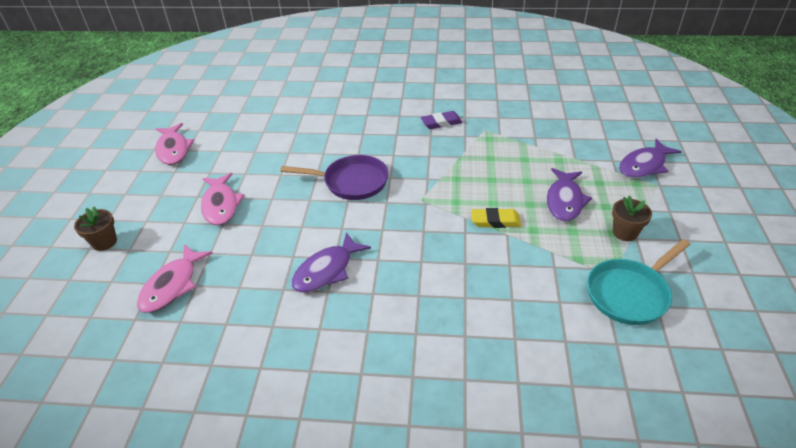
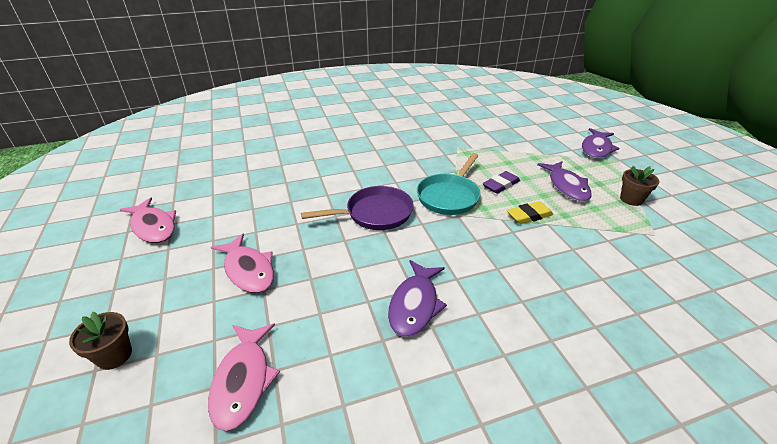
camera: 25 degrees left, 5 degrees down
purple eraser [421,111,463,129] -> purple eraser moved to [483,171,520,194]
turquoise pan [587,239,690,325] -> turquoise pan moved to [417,153,481,215]

